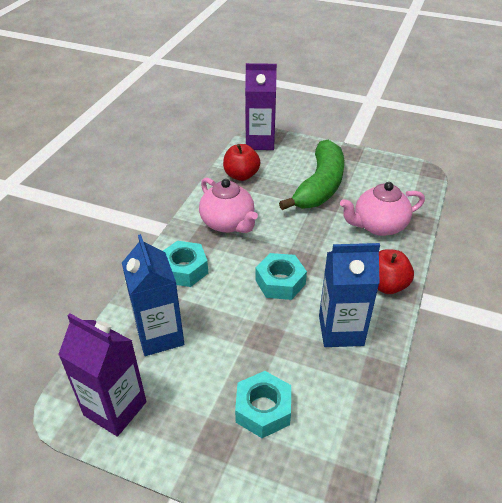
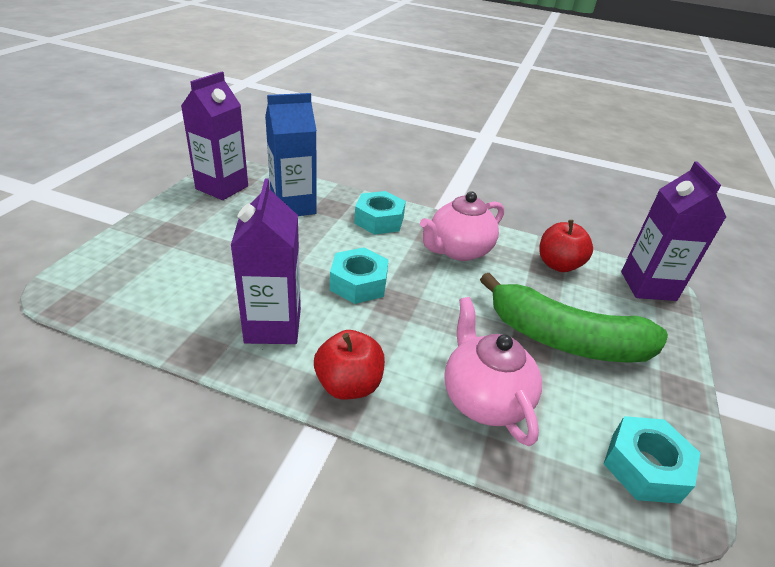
camera: 85 degrees right, 5 degrees down
turquoise nut [235,371,291,438] -> turquoise nut moved to [604,416,700,504]
blue carton [319,243,380,347] -> purple carton [231,178,301,344]

